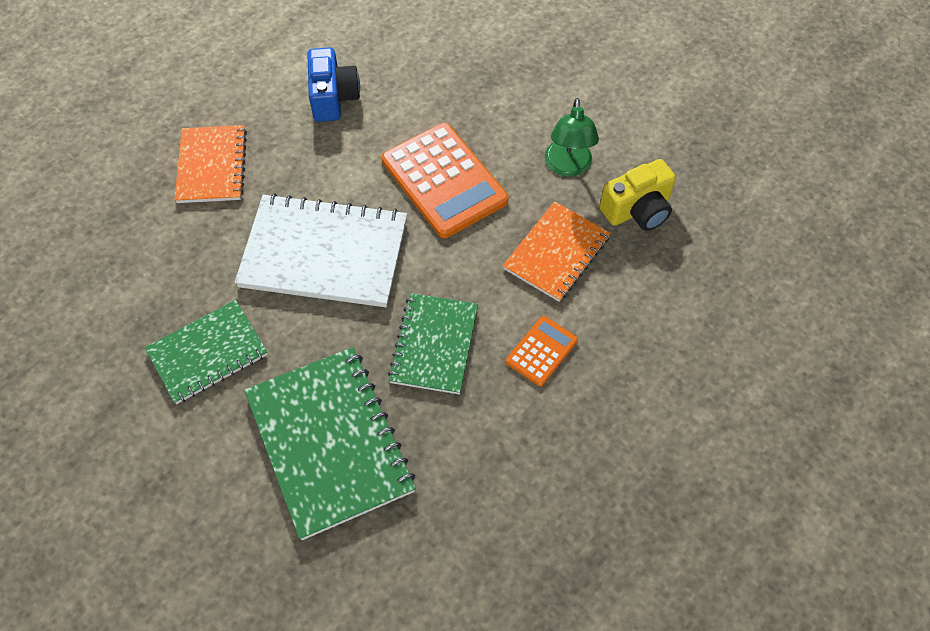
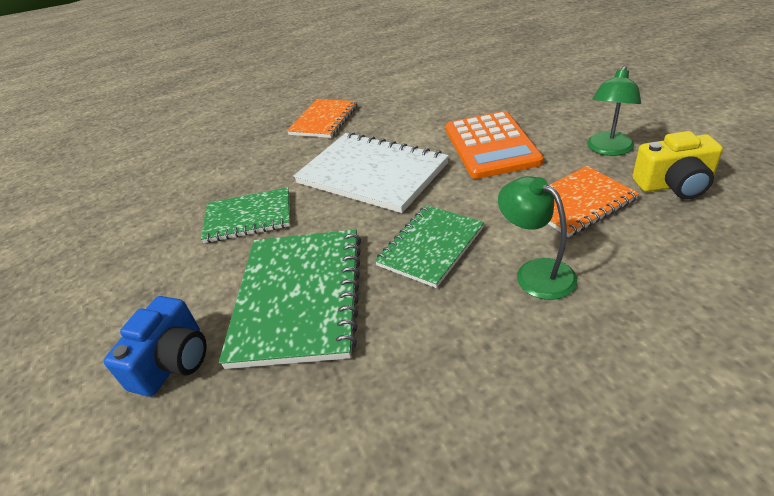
camera: 30 degrees right, 20 degrees down
blue camera [307,47,360,122] -> blue camera moved to [103,296,207,397]
orange calculator [506,316,578,386] -> green lamp [498,176,577,300]

